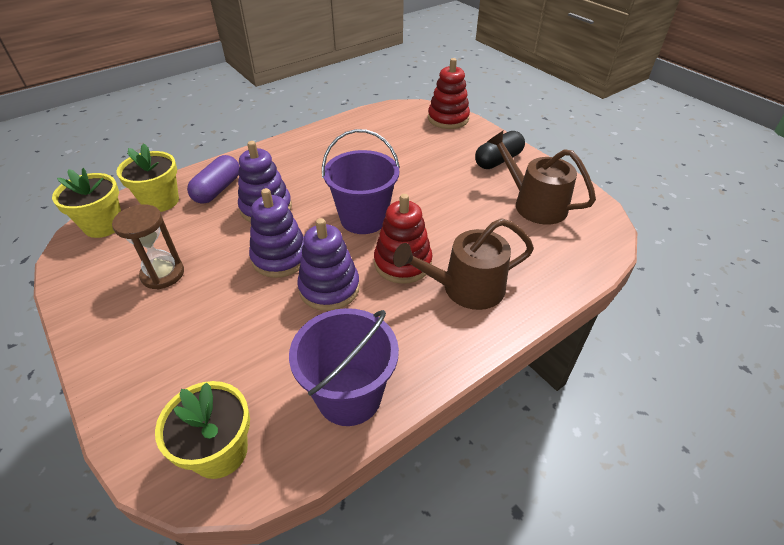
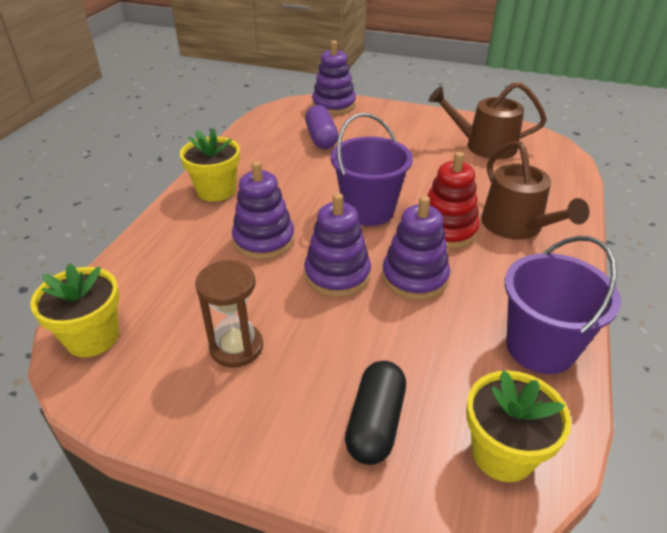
camera: 35 degrees left, 5 degrees down
yellow flower pot [116,143,179,212] -> yellow flower pot moved to [180,128,240,202]
purple capsule [187,155,240,204] -> purple capsule moved to [305,105,338,149]
brown watering can [393,218,534,310] -> brown watering can turned 60 degrees counterclockwise [481,141,590,240]
red stacking toy [428,58,470,129] -> purple stacking toy [312,41,356,115]
black capsule [475,131,525,169] -> black capsule moved to [345,361,406,465]

